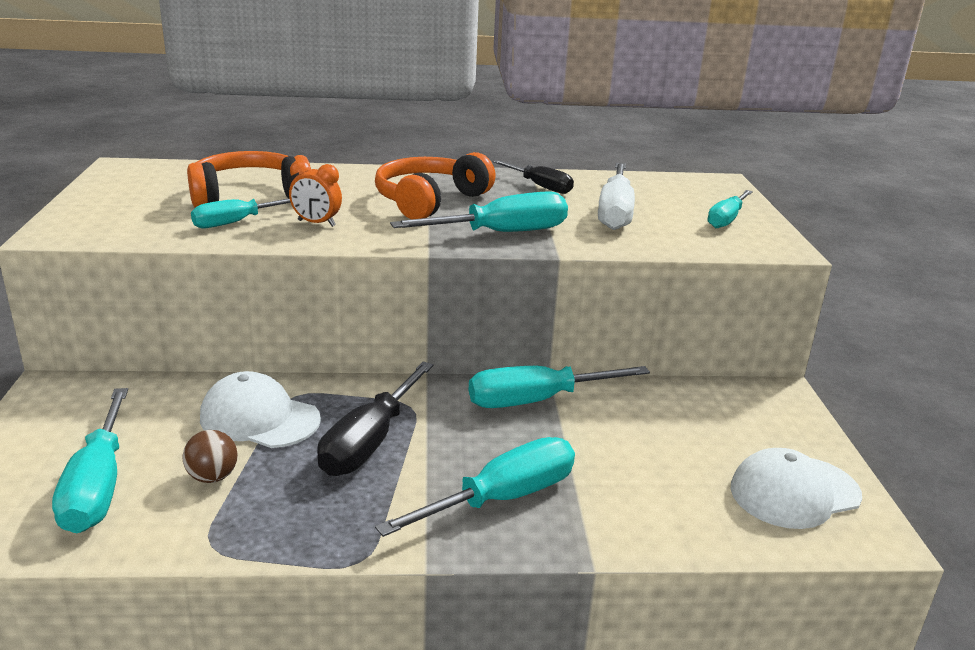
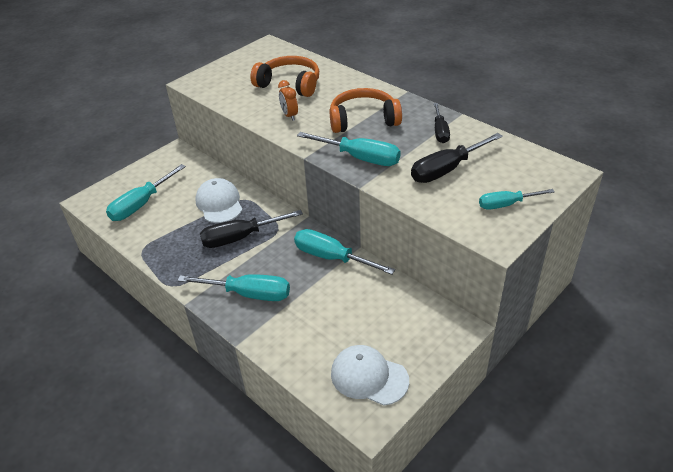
camera: 50 degrees right, 15 degrees up
brown ball [182,430,238,483] -> none
turquoise screwdriver [191,198,291,228] -> none
white screwdriver [598,163,635,230] -> black screwdriver [411,133,503,183]

